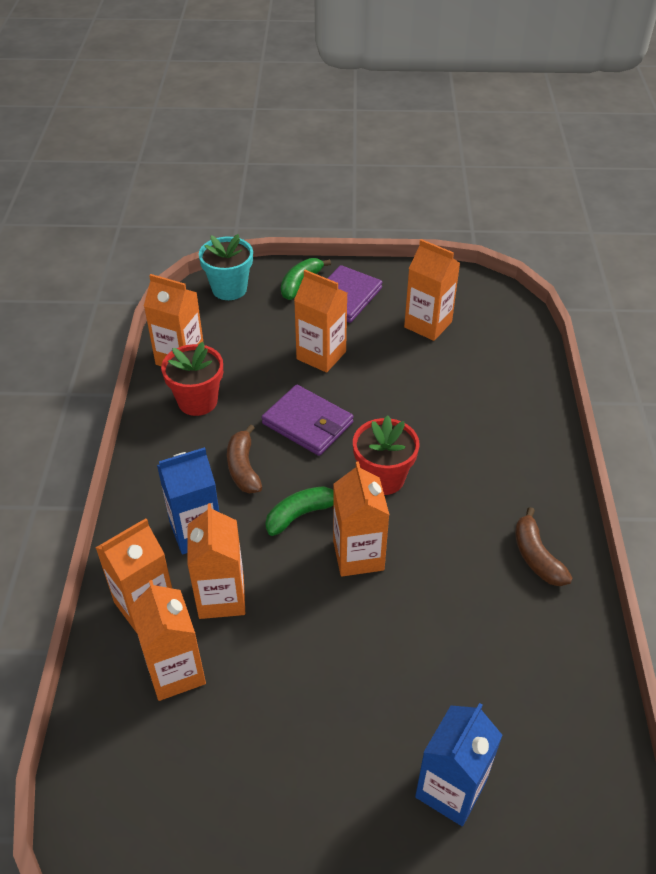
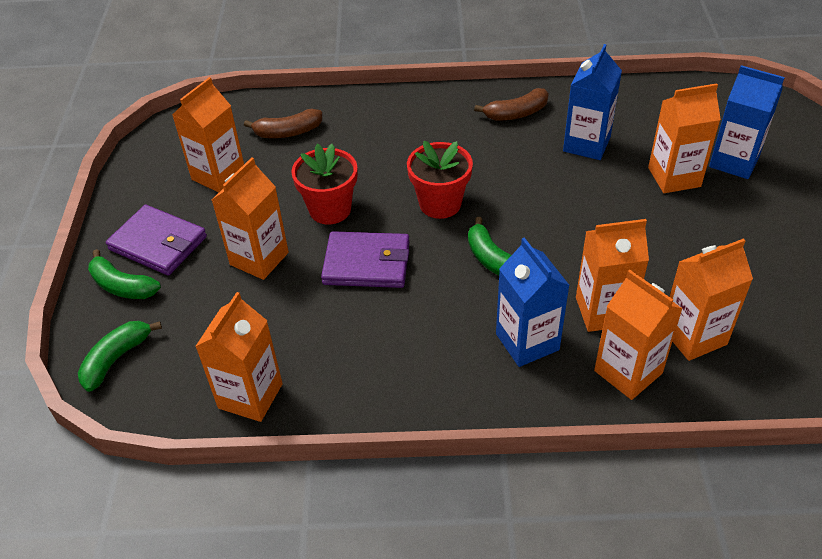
camera: 90 degrees left, 0 degrees up
red flower pot [161,342,223,416] -> red flower pot moved to [291,144,357,224]
turquoise flower pot [199,234,253,300] -> green banana [78,321,162,392]
brown banana [227,424,262,494] -> brown banana moved to [244,109,322,138]
purple wallet [262,385,354,456] -> purple wallet turned 60 degrees clockwise [321,231,409,288]
orange carton [333,461,390,577] -> orange carton moved to [648,83,721,193]
none -> blue carton [563,44,622,160]

